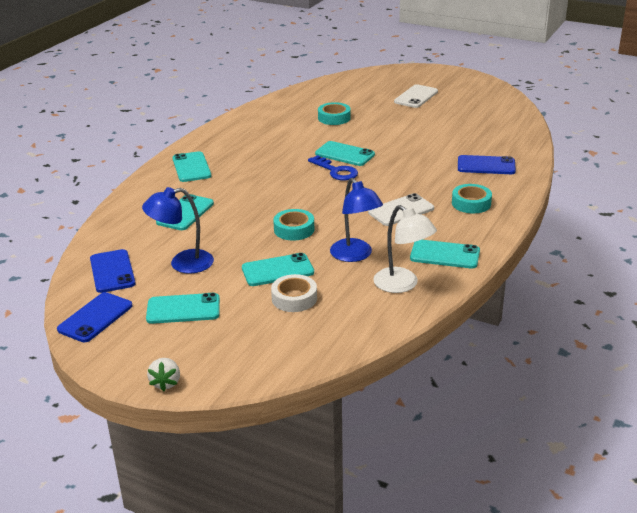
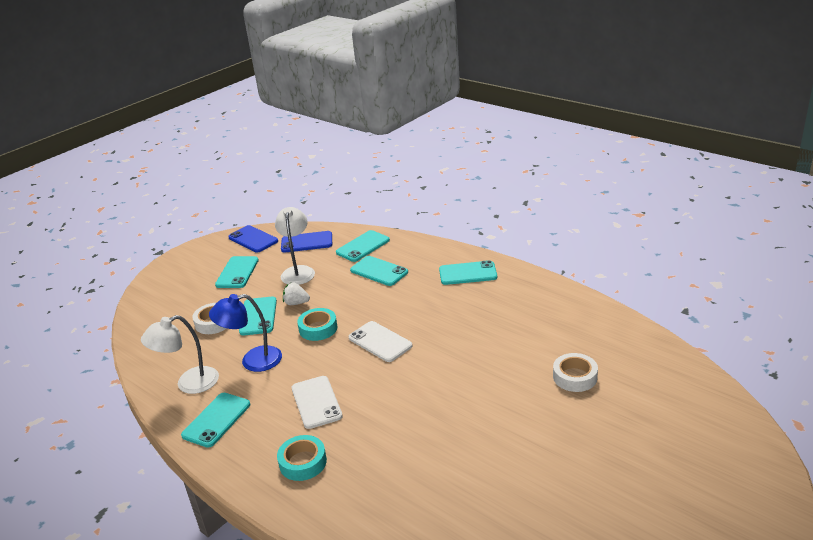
camera: 105 degrees right, 0 degrees up
blue lamp [142,187,214,274] -> white lamp [275,207,315,285]
white strawberry [147,358,180,391] -> white strawberry moved to [283,283,310,305]
blue key [308,155,358,181] -> none
turquoise phone [315,141,375,166] -> turquoise phone moved to [336,230,390,262]
turquoise tape [318,102,351,125] -> white tape [553,353,598,392]
white phone [394,84,438,108] -> white phone moved to [349,321,412,362]
blue phone [458,155,516,174] -> none

